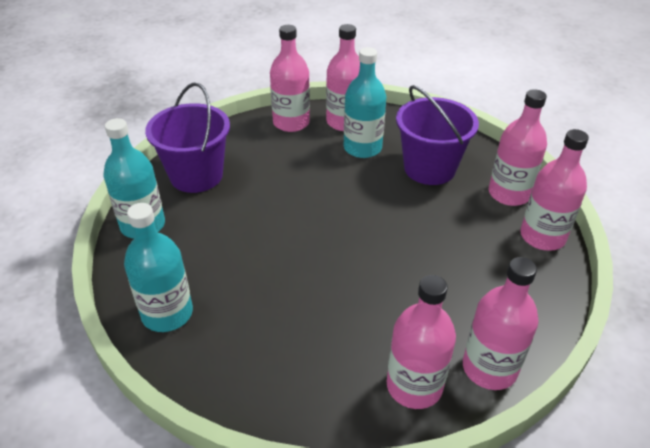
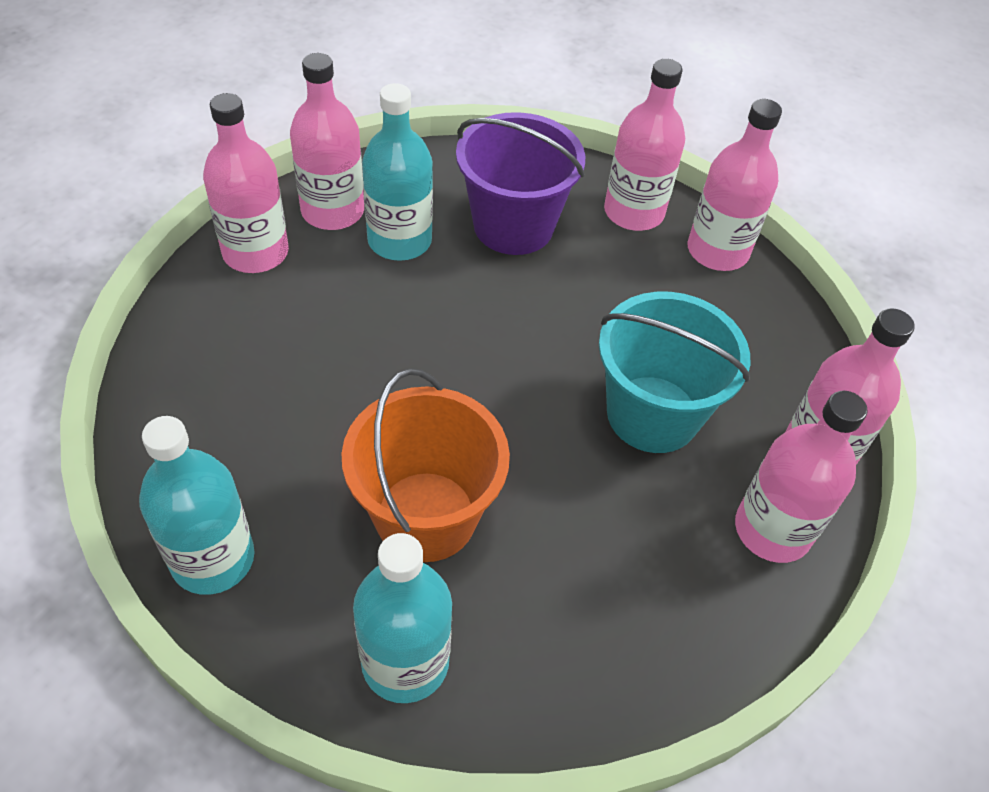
camera: 45 degrees left, 10 degrees up
purple bucket [145,83,230,193] -> none
none -> orange bucket [341,368,510,562]
none -> turquoise bucket [599,292,750,453]

